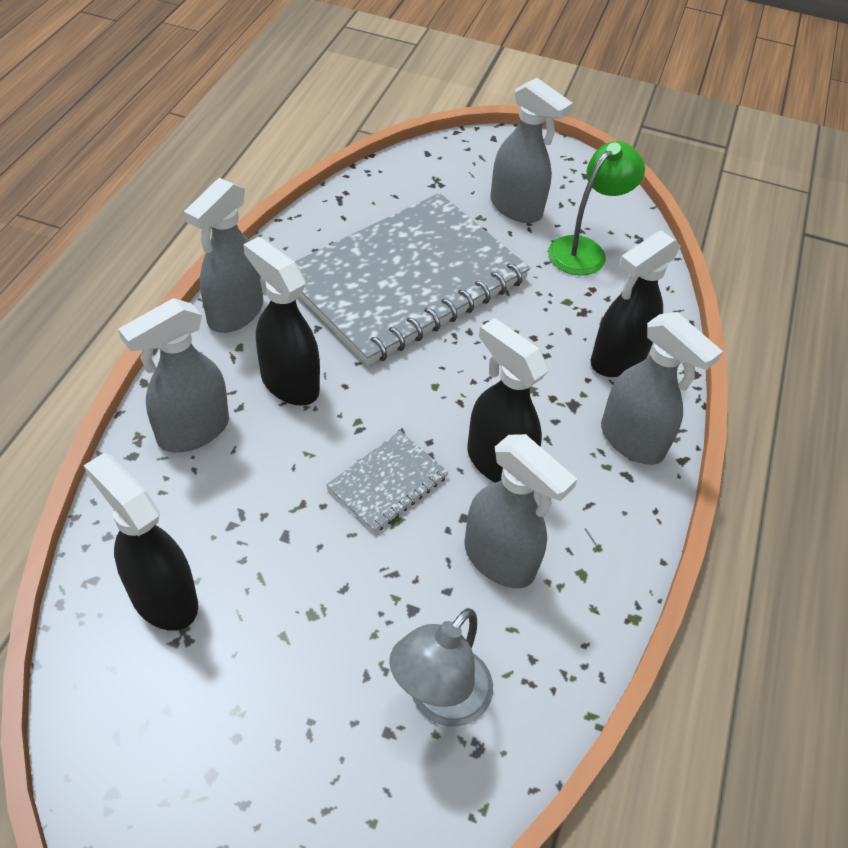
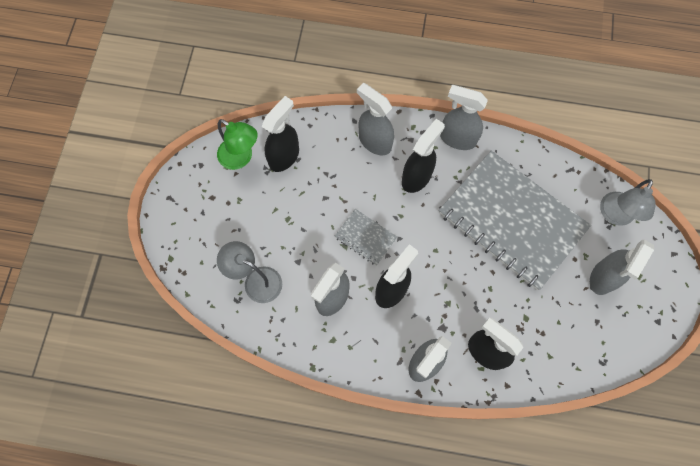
camera: 85 degrees right, 20 degrees up
green lamp [548,141,645,275] -> green lamp moved to [217,119,258,170]
none -> grey lamp [600,179,656,226]

